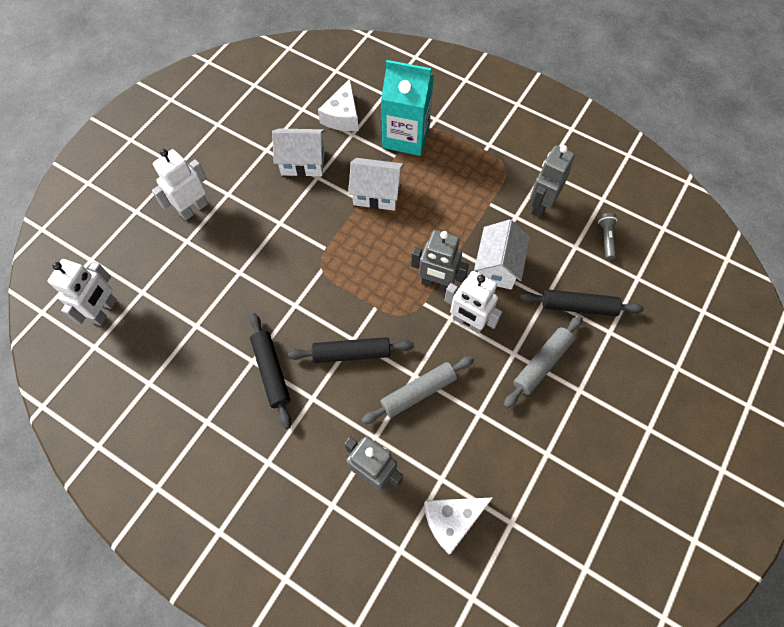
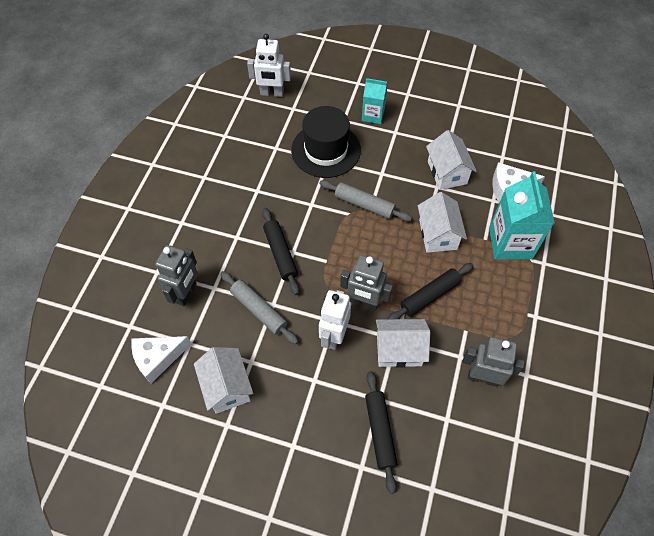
camera: 75 degrees right, 5 degrees down
white robot [152,149,208,221] -> turquoise carton [362,78,387,124]
black rolling pin [250,313,291,429] -> black rolling pin moved to [388,263,474,319]
grey robot [411,230,469,291] -> grey robot turned 75 degrees counterclockwise [340,255,393,310]
white cheese [424,498,493,554] -> white cheese turned 75 degrees counterclockwise [131,336,191,384]
grey rolling pin [504,316,583,409] -> grey rolling pin moved to [320,180,412,222]
grey flashlight [598,213,617,259] -> none
none -> white house [194,347,253,414]
none -> black hat [291,106,361,178]

